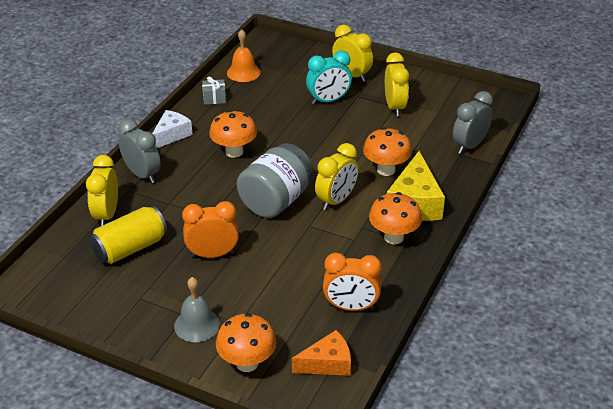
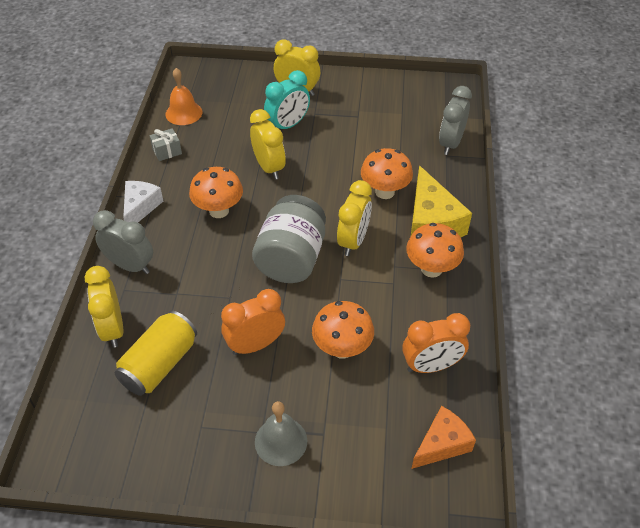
camera: 20 degrees left, 10 degrees up
orange mushroom [216,313,276,372] -> orange mushroom moved to [312,301,374,359]
yellow clock [385,52,409,116] -> yellow clock moved to [250,109,286,180]

